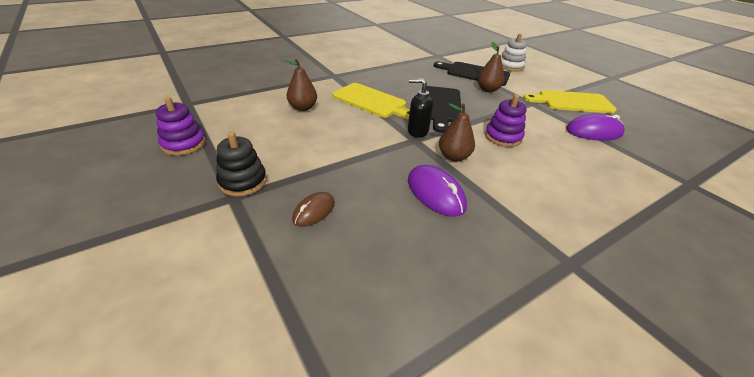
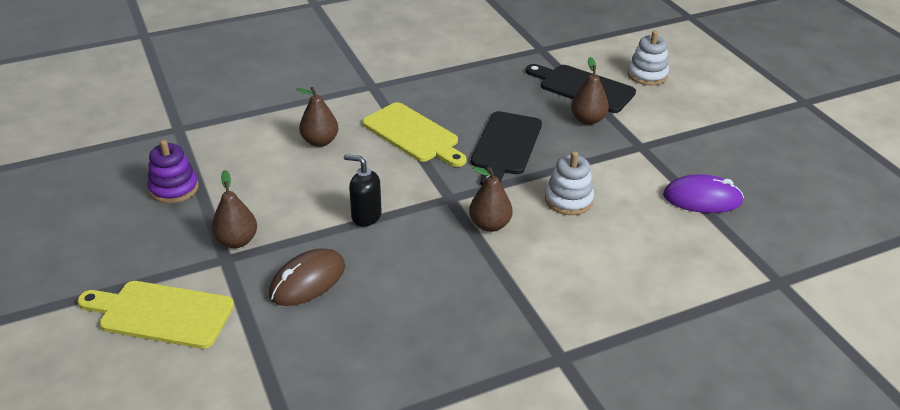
camera: 10 degrees right, 0 degrees up
black stacking toy [216,132,267,197] -> brown pear [211,170,257,248]
brown mouse [292,192,335,227] -> brown mouse [269,249,345,306], size x1.58
black soap dispenser [408,78,433,138] -> black soap dispenser moved to [344,154,382,227]
purple mouse [408,165,467,217] -> none
purple stacking toy [485,95,527,147] -> white stacking toy [545,151,594,215]
yellow cutting board [523,90,617,113] -> yellow cutting board moved to [77,281,234,349]

